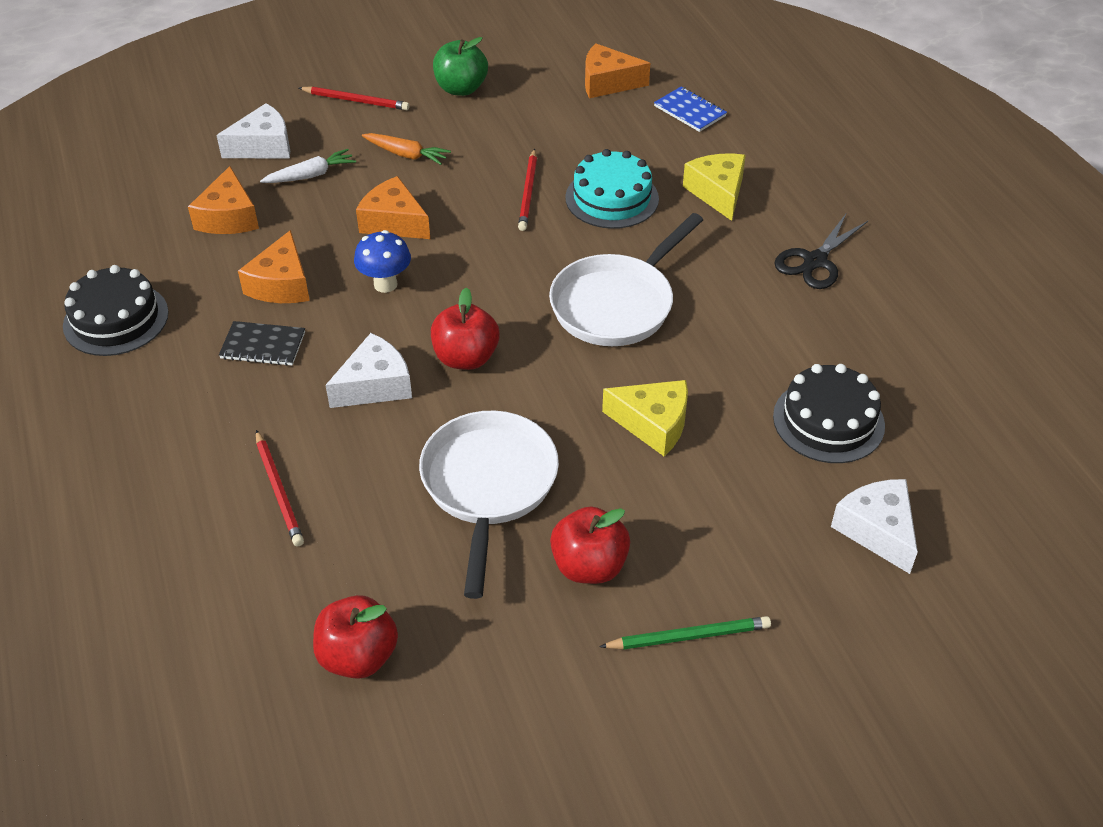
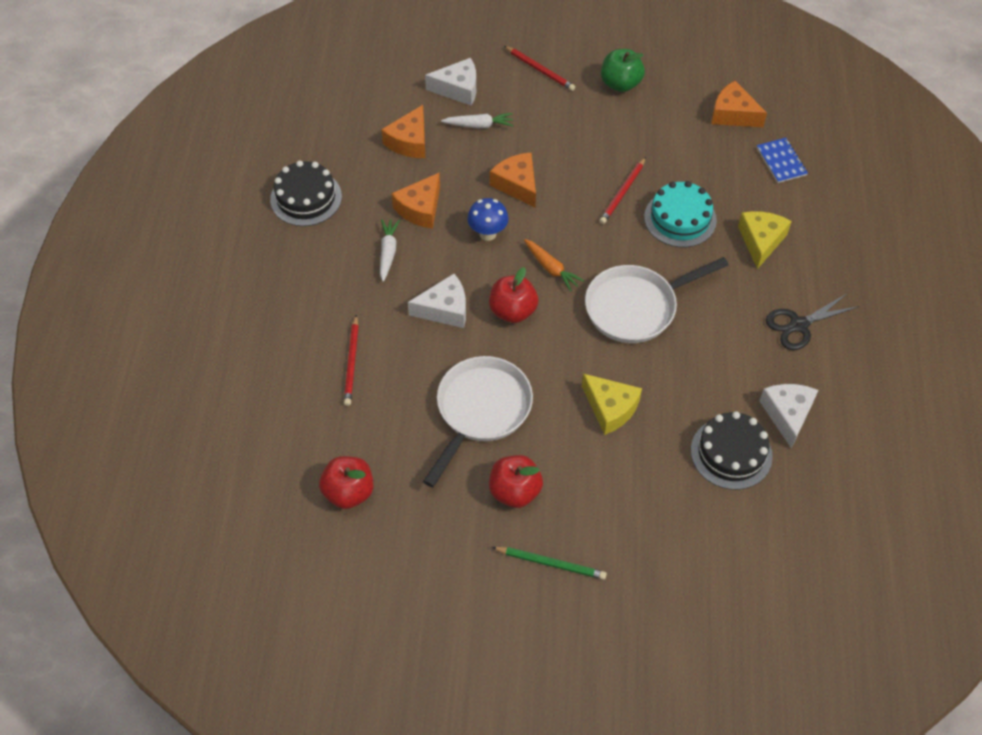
camera: 25 degrees right, 10 degrees up
black notebook [219,321,305,366] -> white carrot [380,219,400,282]
orange carrot [362,133,451,165] -> orange carrot moved to [524,239,584,292]
white cheese [831,479,918,574] -> white cheese moved to [759,384,818,449]

